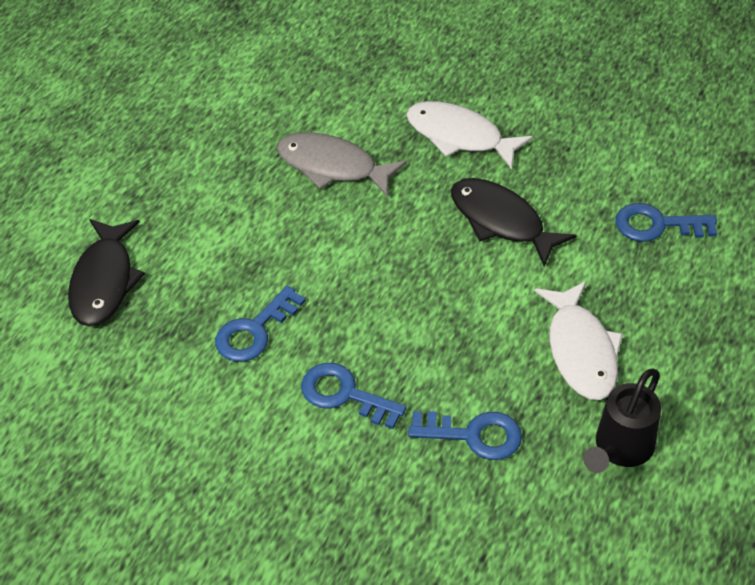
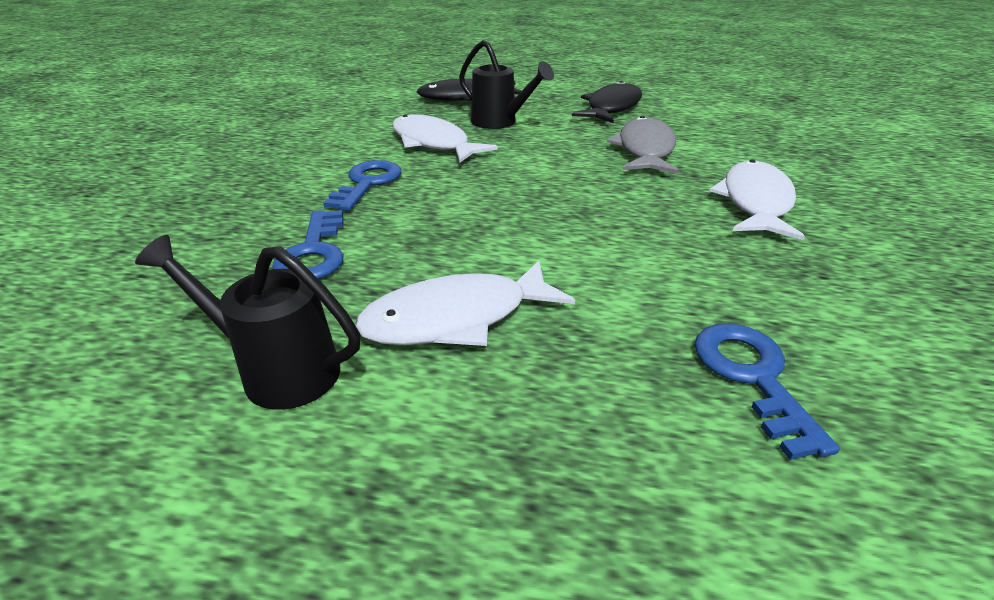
camera: 75 degrees right, 15 degrees down
blue key [215,286,306,362] -> white fish [392,114,498,163]
black fish [451,178,576,267] -> black fish moved to [572,81,642,123]
none -> black watering can [459,40,554,129]

